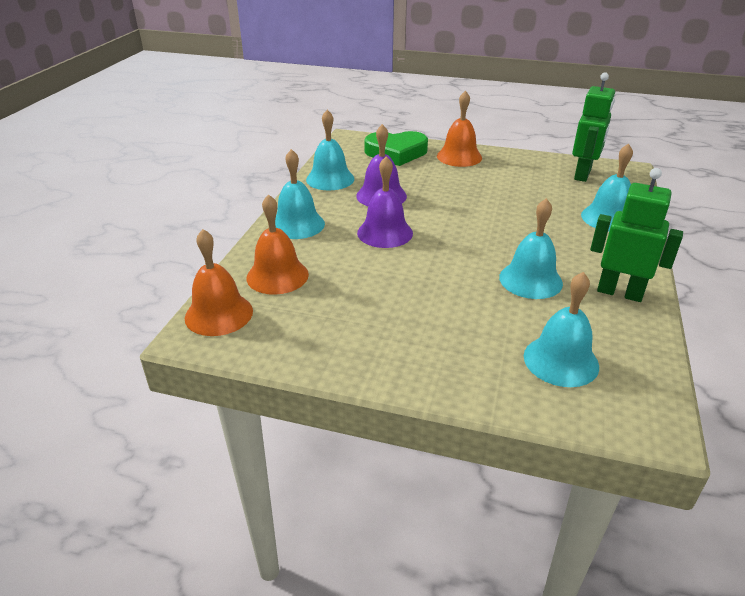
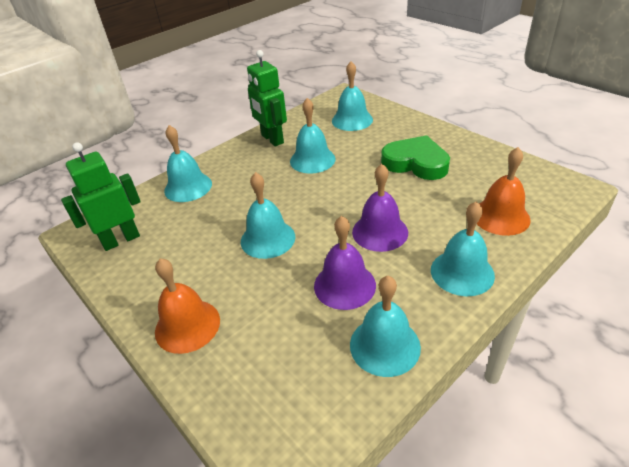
camera: 145 degrees left, 5 degrees up
orange bell [185,229,253,336] -> none
green heart [364,131,428,166] -> green heart moved to [381,135,450,180]
none -> turquoise bell [241,172,295,259]

